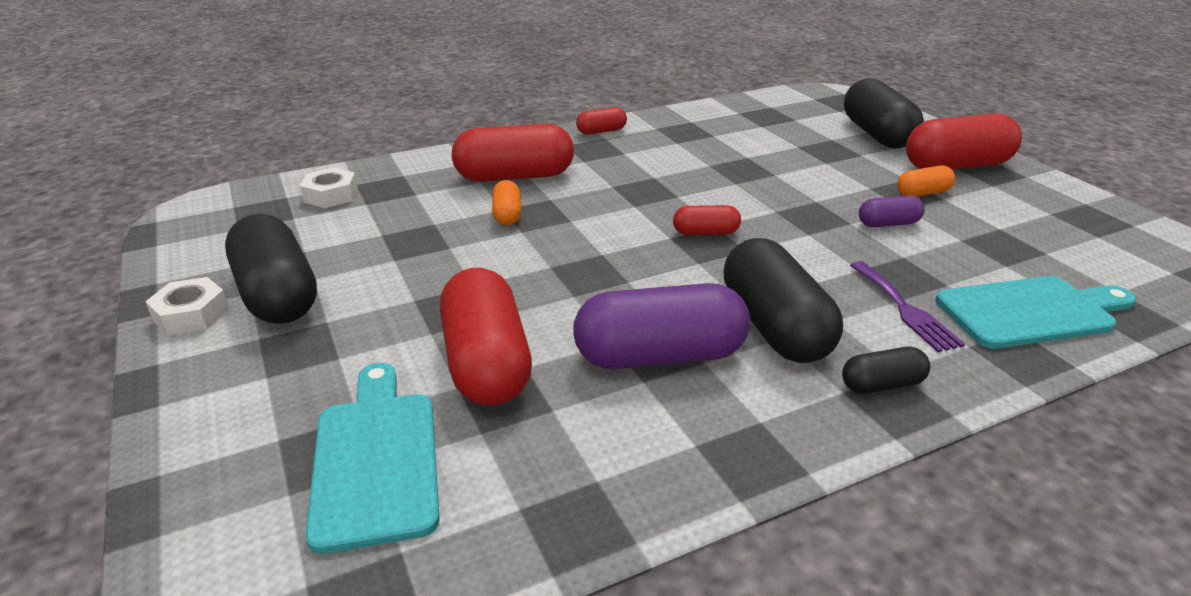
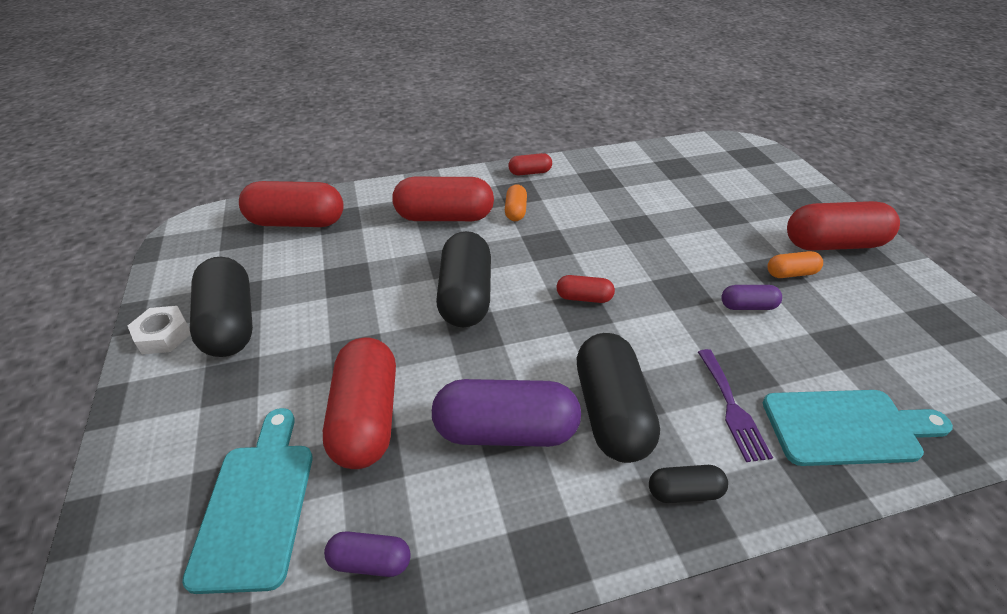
camera: 10 degrees right, 10 degrees up
white nut [300,168,358,208] -> red capsule [239,181,344,227]
orange capsule [492,180,521,225] -> orange capsule moved to [505,184,527,221]
black capsule [844,78,924,149] -> black capsule moved to [436,231,491,327]
none -> purple capsule [324,531,411,577]

